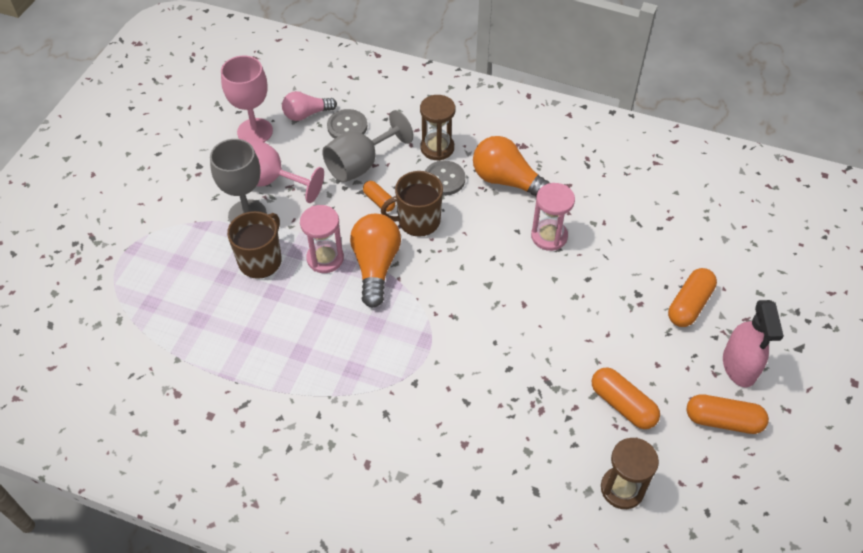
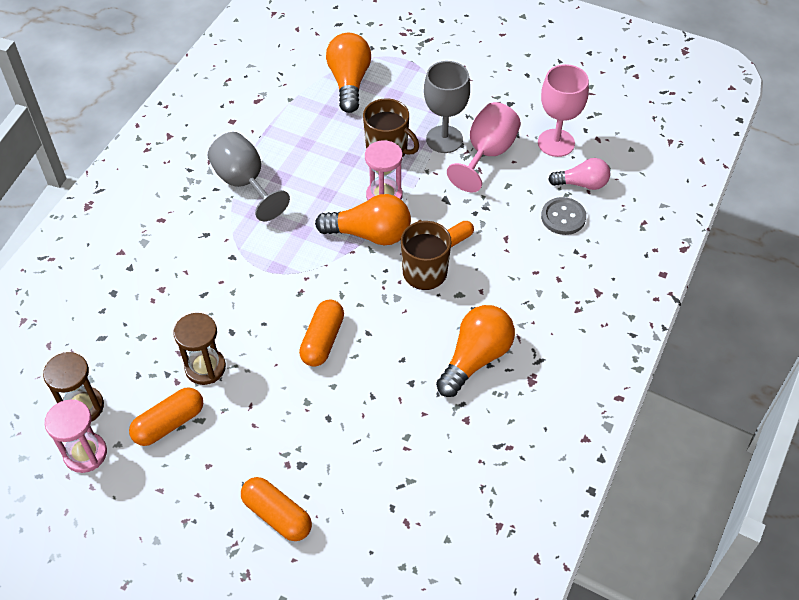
camera: 95 degrees right, 0 degrees up
pink light bulb [282,91,337,121] -> pink light bulb turned 105 degrees clockwise [548,158,610,190]
grey goblet [322,110,414,183] -> grey goblet moved to [208,132,290,221]
brown hourglass [420,95,455,161] -> brown hourglass moved to [173,313,226,385]
grey button [425,161,465,196] -> none
pink hourglass [531,183,575,251] -> pink hourglass moved to [44,400,107,473]
orange capsule [687,394,769,434] -> orange capsule moved to [299,299,344,367]
pink spray bottle [723,300,784,387] -> none
none -> orange light bulb [326,33,371,113]

